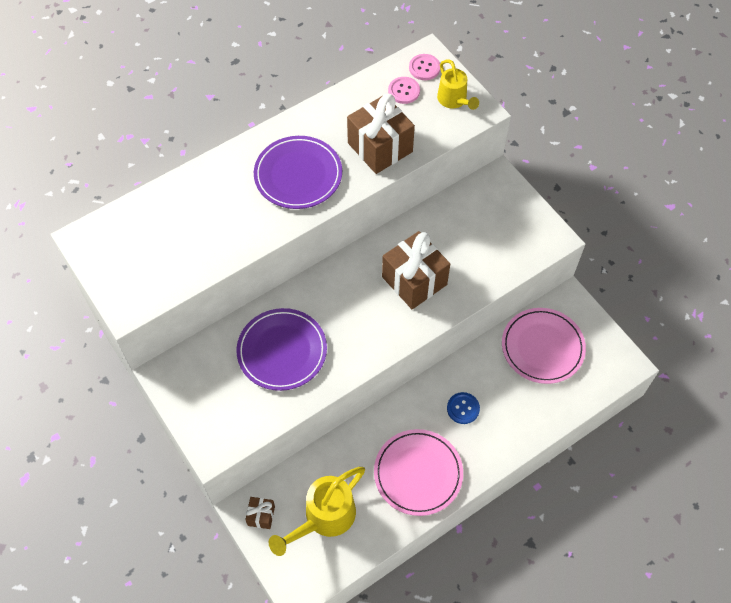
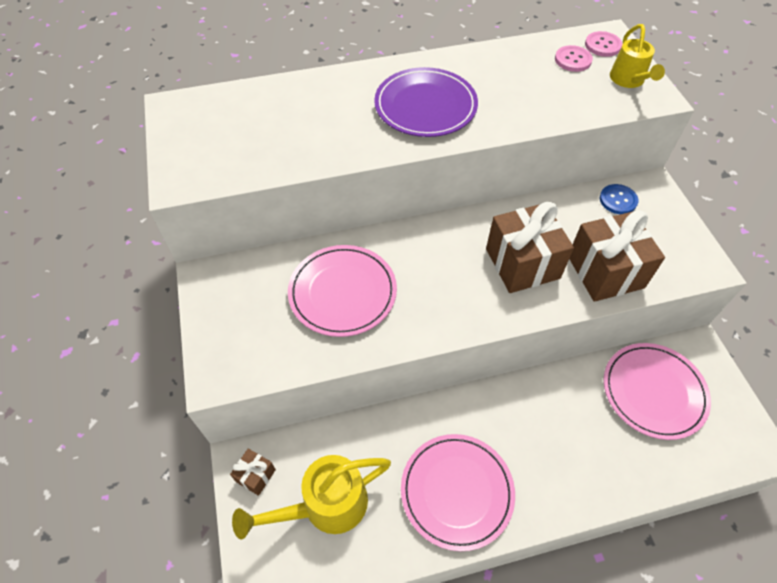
camera: 20 degrees right, 5 degrees down
purple plate [236,308,327,391] -> pink plate [288,245,397,337]
brown gift [347,94,415,174] -> brown gift moved to [569,210,665,302]
blue button [447,392,480,424] -> blue button moved to [600,184,638,214]

